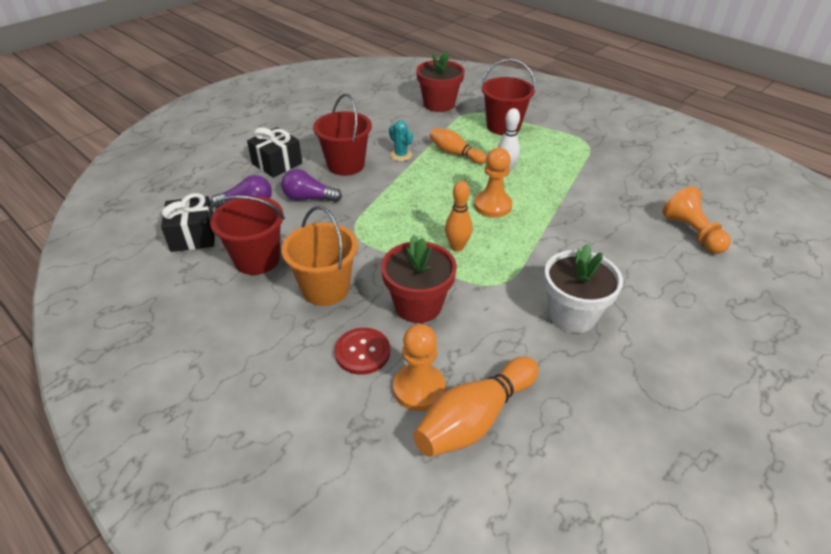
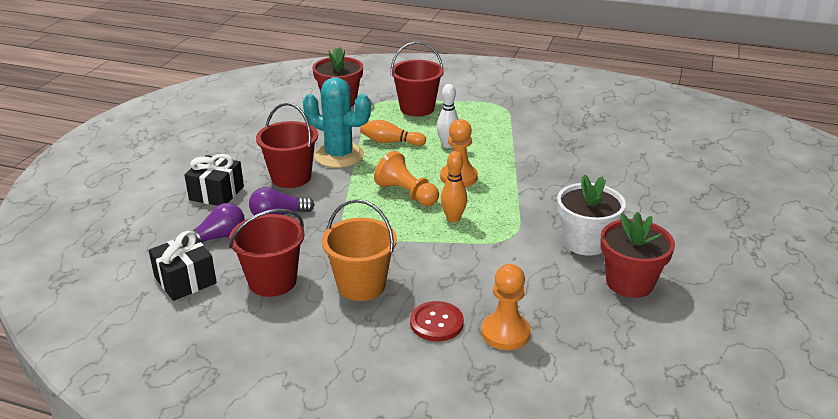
camera: 25 degrees left, 10 degrees down
red flower pot [381,235,457,323] -> red flower pot moved to [600,212,675,298]
turquoise cactus [389,120,413,161] -> turquoise cactus [303,77,371,168], size x2.11
orange bowling pin [413,357,539,457] -> none
orange pawn [662,186,731,254] -> orange pawn moved to [374,151,439,206]

